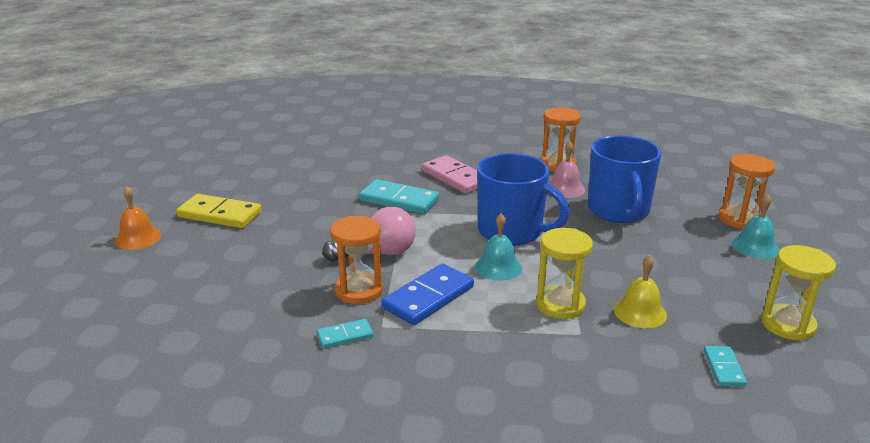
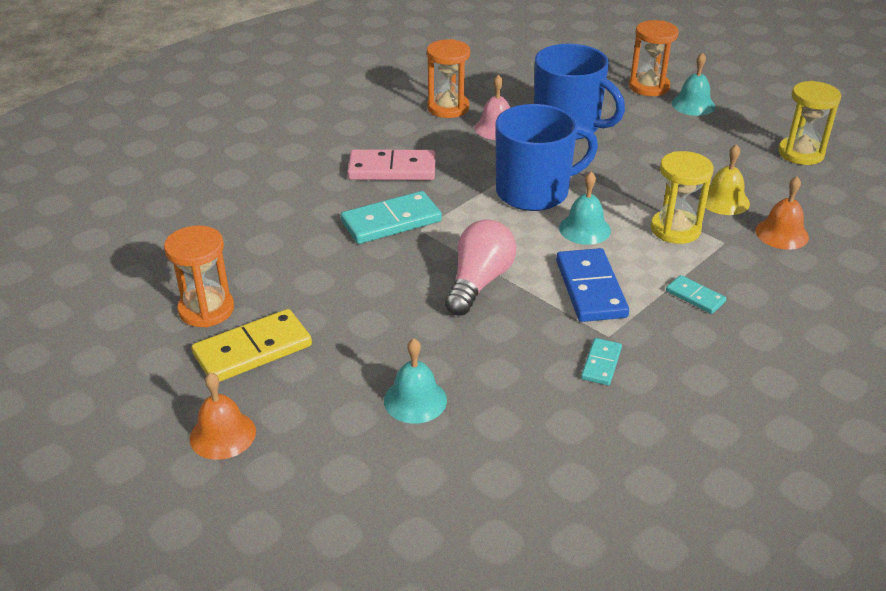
camera: 50 degrees left, 10 degrees up
orange hourglass [330,216,383,304] -> orange hourglass moved to [164,225,234,327]
turquoise domino [704,346,747,387] -> turquoise domino moved to [666,275,726,314]
none -> turquoise bell [384,339,447,424]
none -> orange bell [755,176,809,250]

